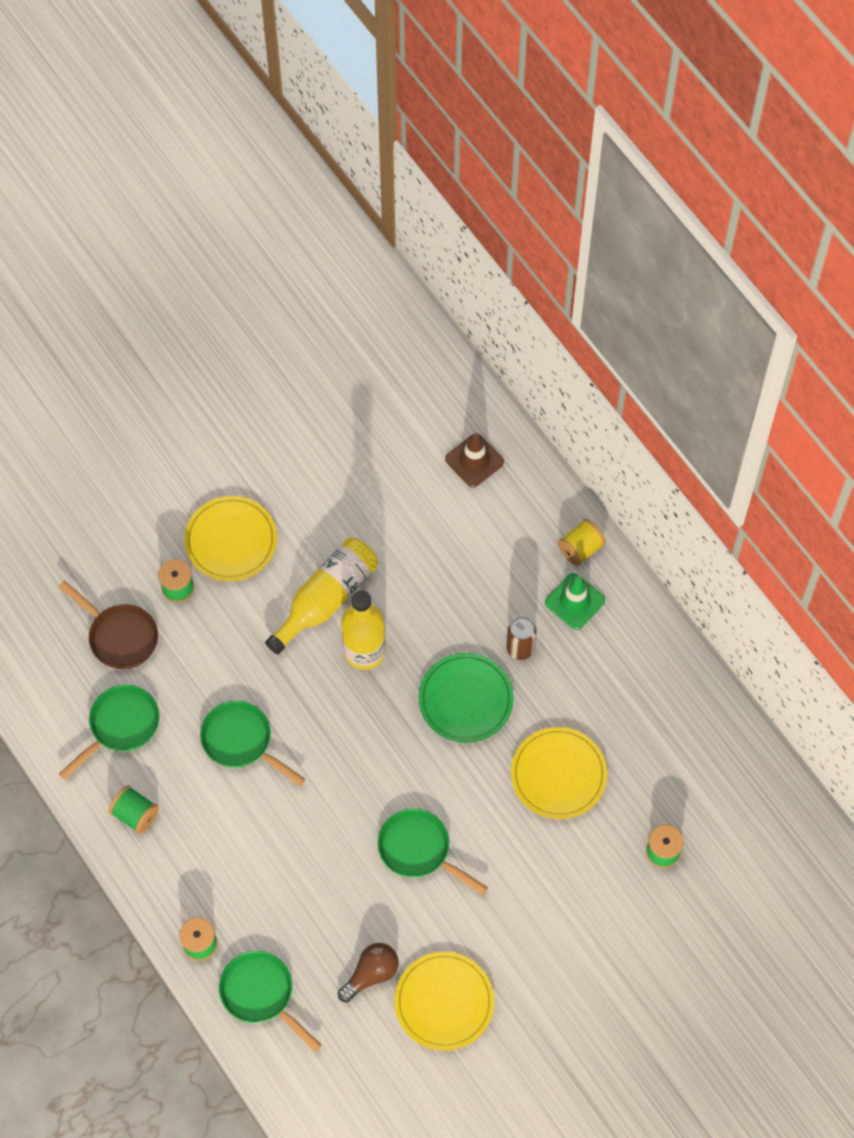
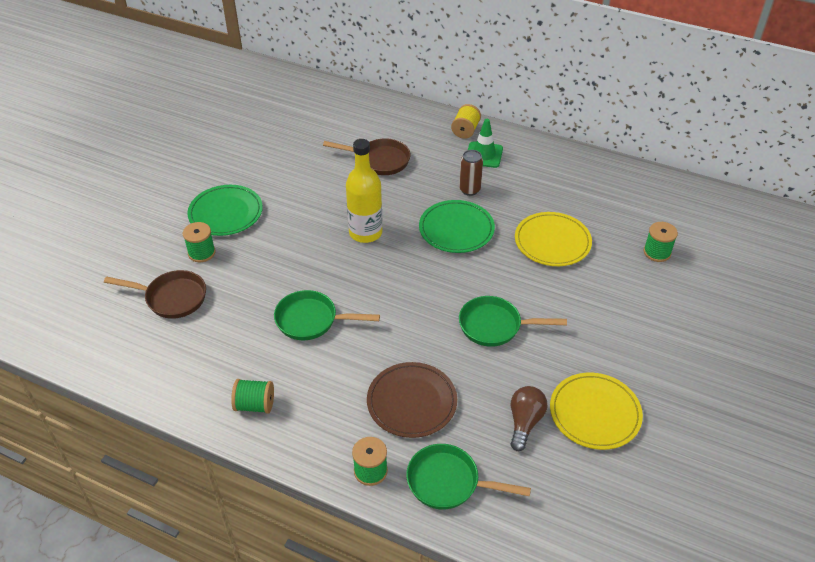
camera: 30 degrees left, 20 degrees down
green pan [59,685,159,780] -> none
yellow plate [184,496,277,581] -> green plate [187,185,263,236]
yellow bottle [265,538,378,655] -> none
brown traffic cone [445,433,504,488] -> none
none -> brown pan [323,138,411,175]
none -> brown plate [367,362,457,438]

